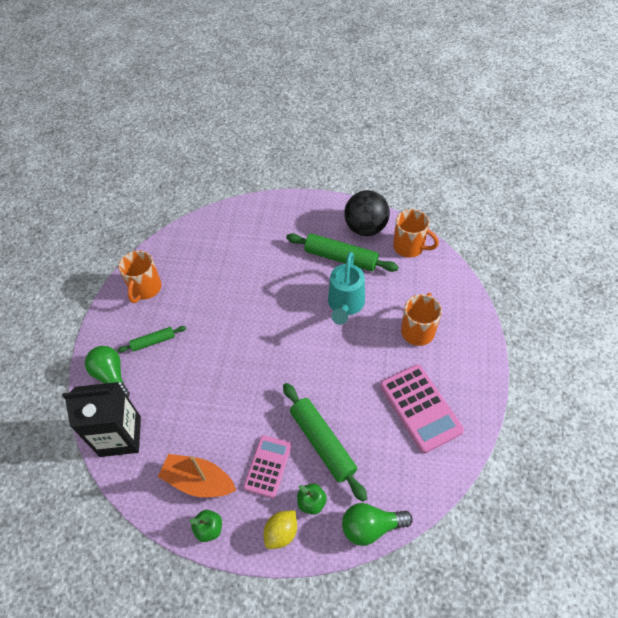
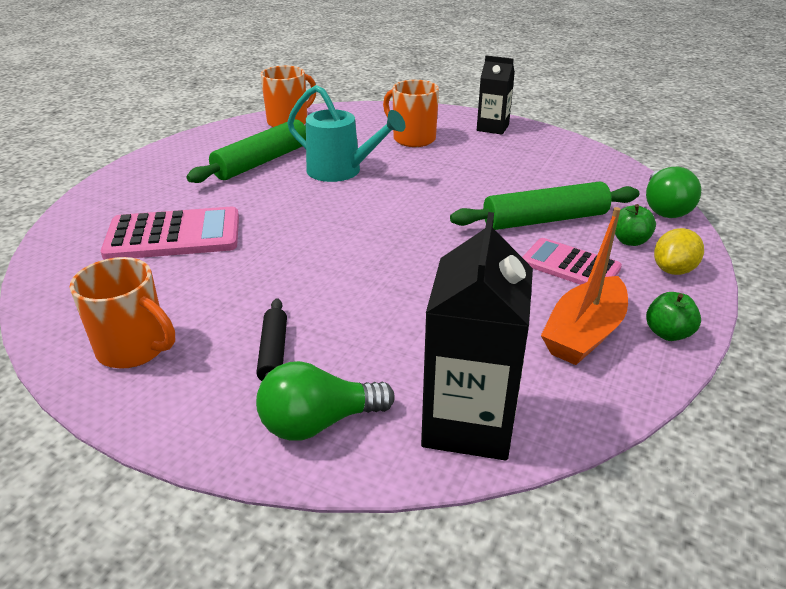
camera: 75 degrees left, 20 degrees down
green rolling pin [117,326,186,352] -> black rolling pin [256,298,287,381]
yellow lemon [264,510,297,549] -> yellow lemon turned 75 degrees clockwise [654,228,704,275]
black ball [344,190,390,236] -> none
pink calculator [380,364,464,453] -> pink calculator moved to [101,207,239,260]
none -> black carton [477,56,515,135]

